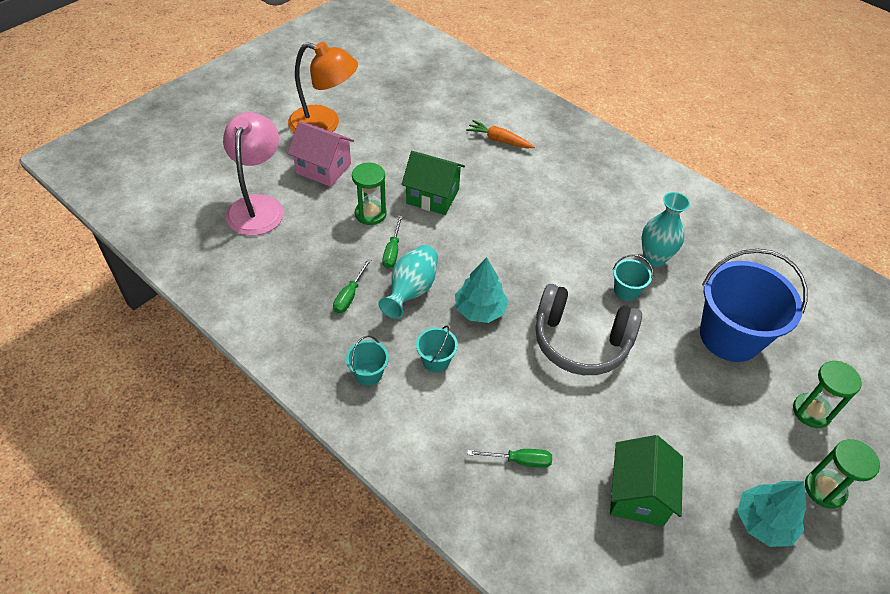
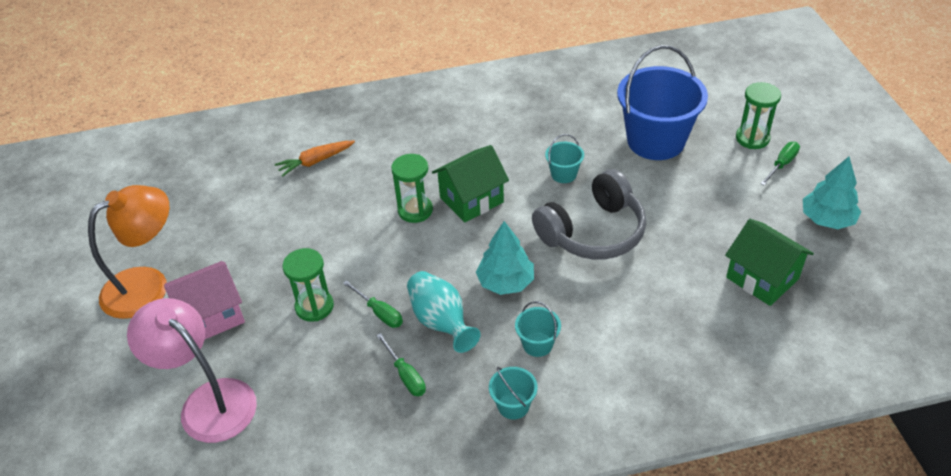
camera: 50 degrees left, 5 degrees down
green house [401,151,465,215] -> green house moved to [432,145,509,222]
green screwdriver [467,449,552,468] -> green screwdriver moved to [760,142,800,186]
turquoise vase [641,192,690,267] -> none
green hourglass [805,439,880,509] -> green hourglass moved to [391,154,433,223]

